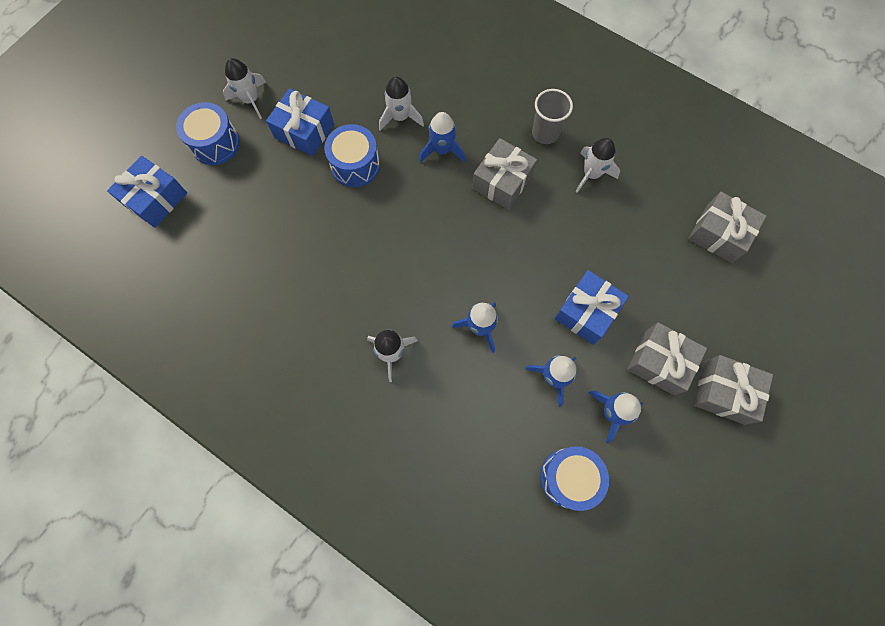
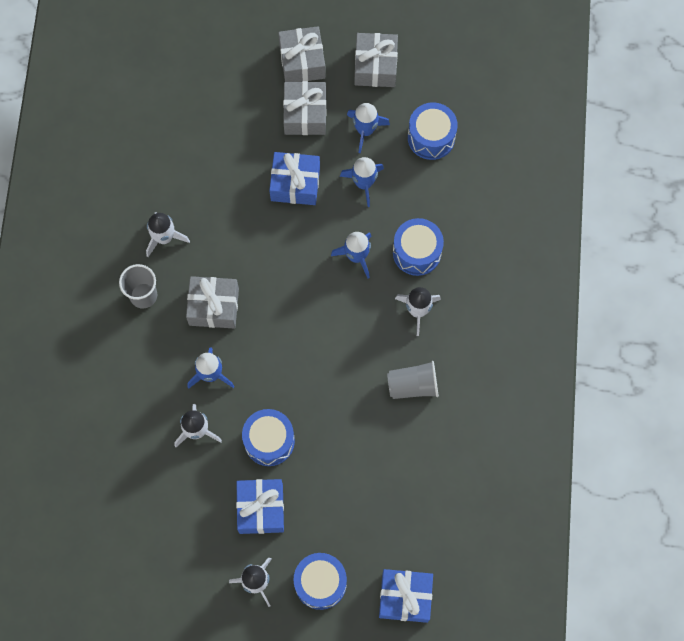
camera: 120 degrees left, 0 degrees up
grey gift [688,192,766,263] -> grey gift moved to [354,33,398,87]
none -> grey cup [387,361,439,399]
none -> blue drum [393,218,444,276]

